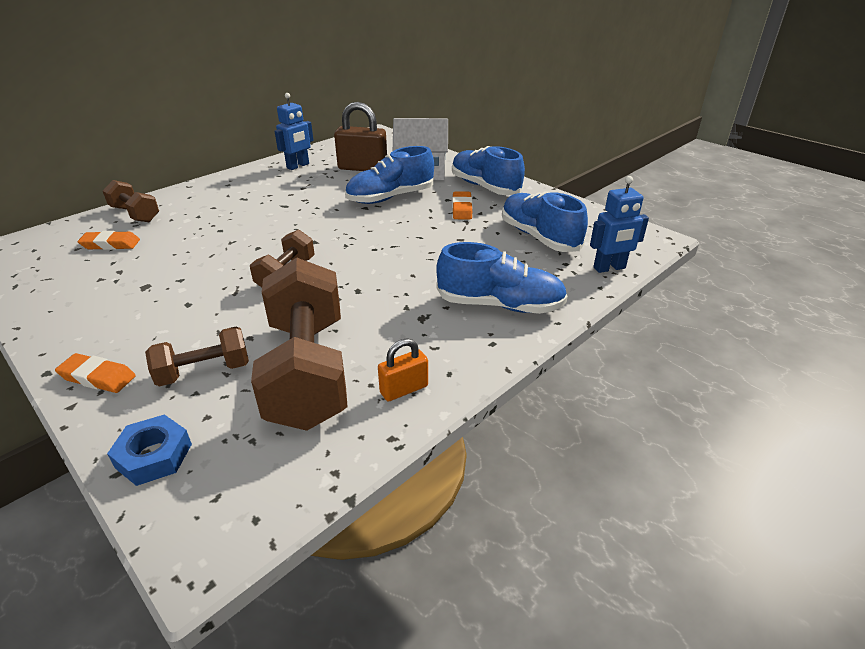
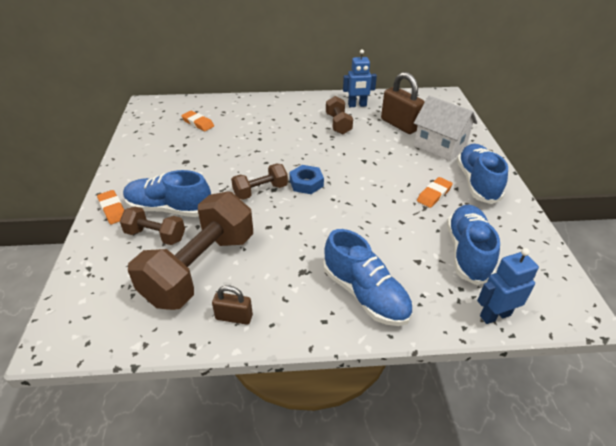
camera: 40 degrees right, 5 degrees up
brown dumbbell [103,180,159,222] -> brown dumbbell moved to [326,96,353,134]
blue nut [107,414,192,486] -> blue nut moved to [289,165,324,194]
blue shoe [345,146,434,204] -> blue shoe moved to [123,170,211,217]
orange padlock [378,338,428,401] -> brown padlock [212,285,253,325]
blue robot [590,176,649,273] -> blue robot turned 135 degrees clockwise [477,248,539,324]

